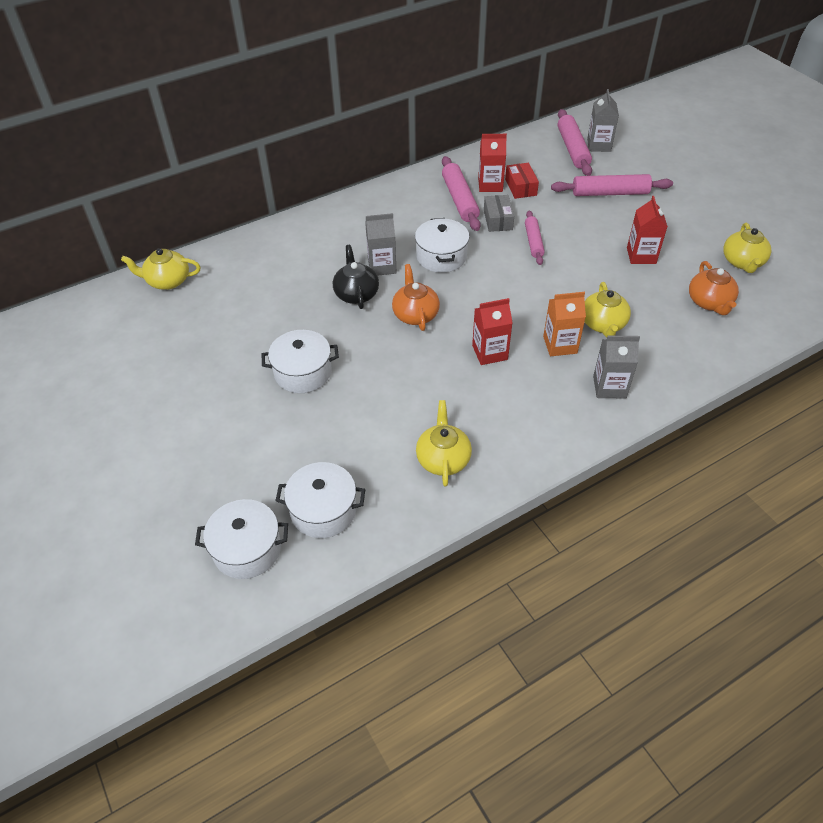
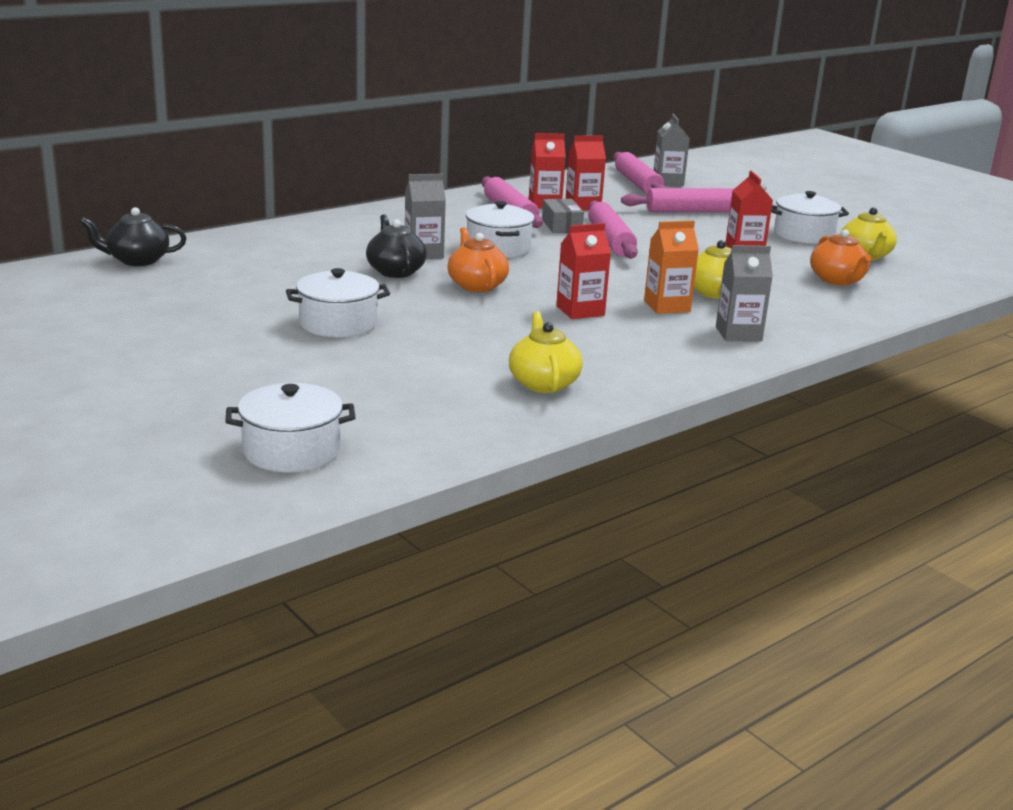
camera: 10 degrees left, 25 degrees down
yellow teapot [121,248,201,290] -> black teapot [80,207,186,266]
white pot [275,462,365,538] -> white pot moved to [771,191,849,244]
red box [505,163,539,199] -> red carton [566,135,606,210]
pink rolling pin [525,211,545,265] -> pink rolling pin [588,201,638,259], size x1.56

